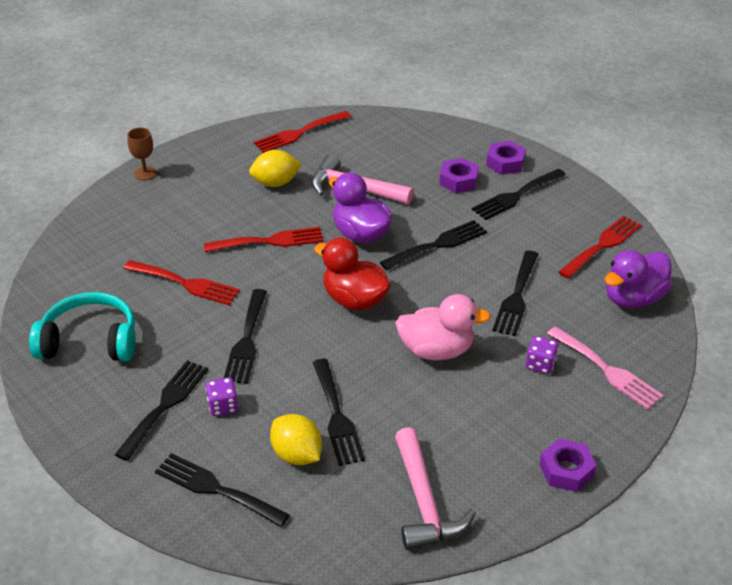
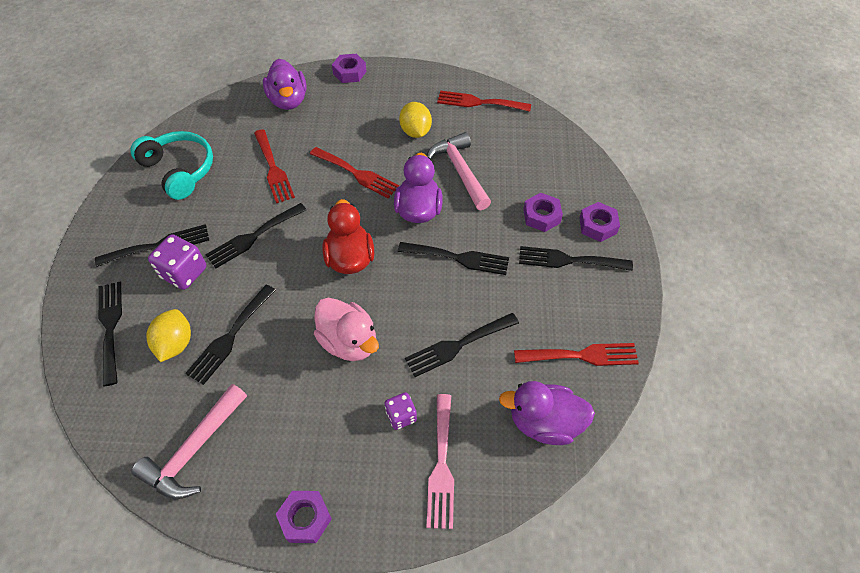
camera: 45 degrees right, 15 degrees up
brown goblet [128,127,157,180] -> purple nut [332,54,367,83]
purple dice [206,377,238,416] -> purple dice [148,234,206,290], size x1.63
yellow lemon [249,150,302,187] -> yellow lemon turned 45 degrees clockwise [399,102,432,138]
none -> purple duck [263,59,307,110]

